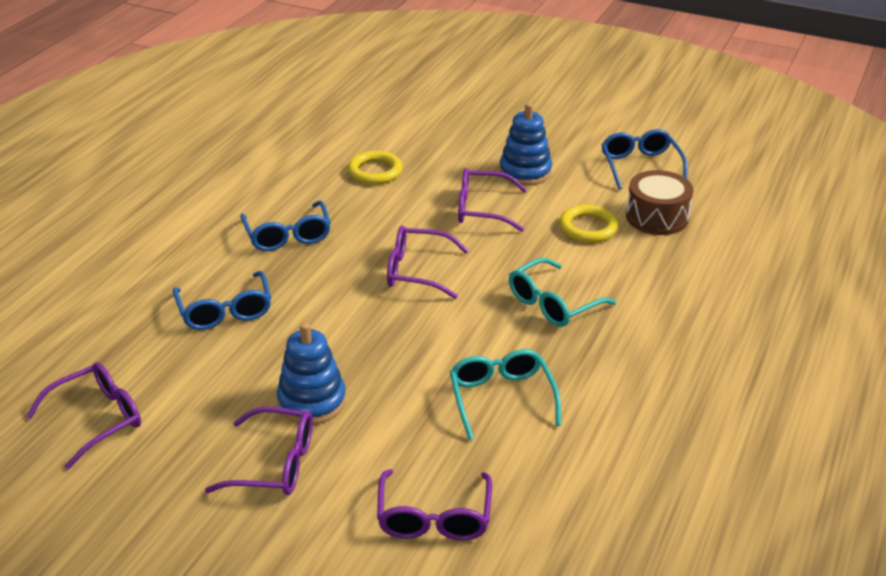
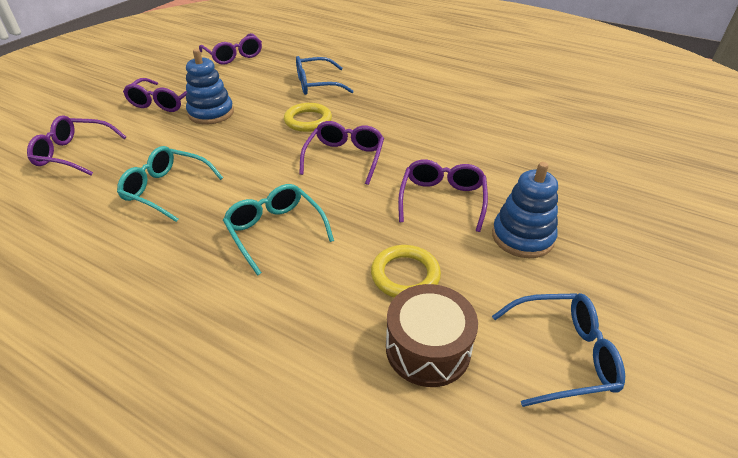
camera: 95 degrees right, 5 degrees up
blue glasses [240,201,331,251] -> none
yellow ring [348,151,403,185] -> yellow ring moved to [284,103,332,132]
turquoise glasses [450,349,561,440] -> turquoise glasses turned 150 degrees counterclockwise [117,146,223,222]

